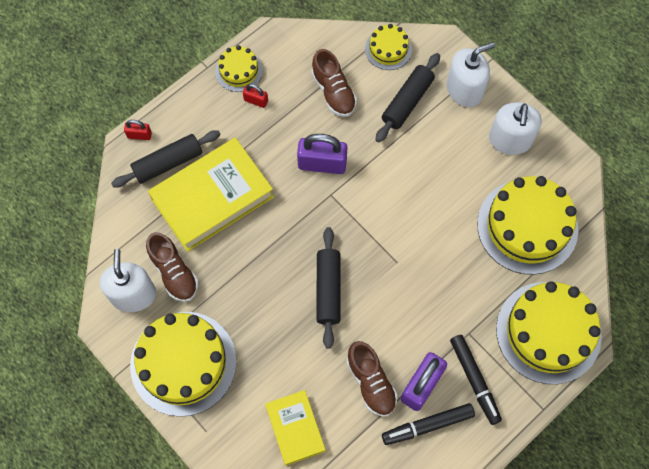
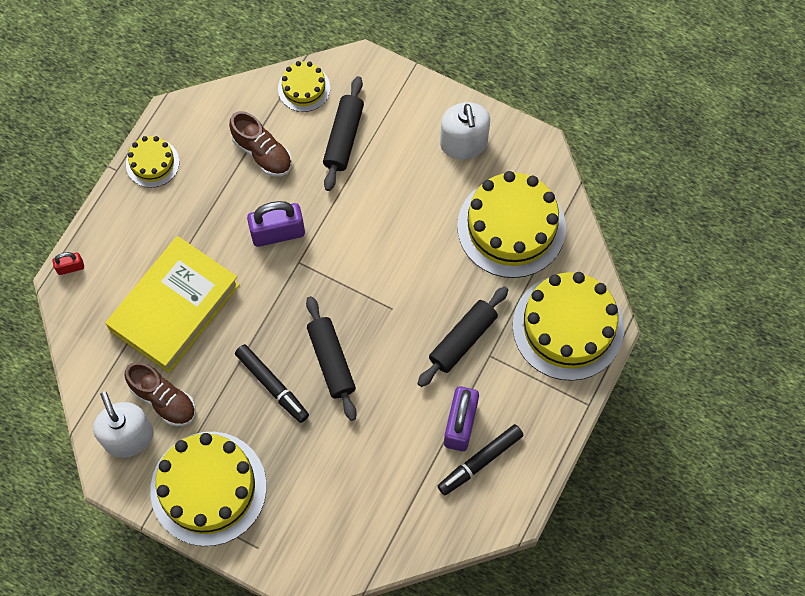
camera: 20 degrees left, 0 degrees up
black rolling pin [111,130,221,188] -> black rolling pin moved to [417,286,508,387]
red padlock [243,84,268,108] -> none
yellow book [265,390,325,466] -> none
brown shoe [347,341,398,416] -> none
white soap dispenser [447,42,495,107] -> none
black marker [450,335,502,425] -> black marker moved to [235,344,309,423]

